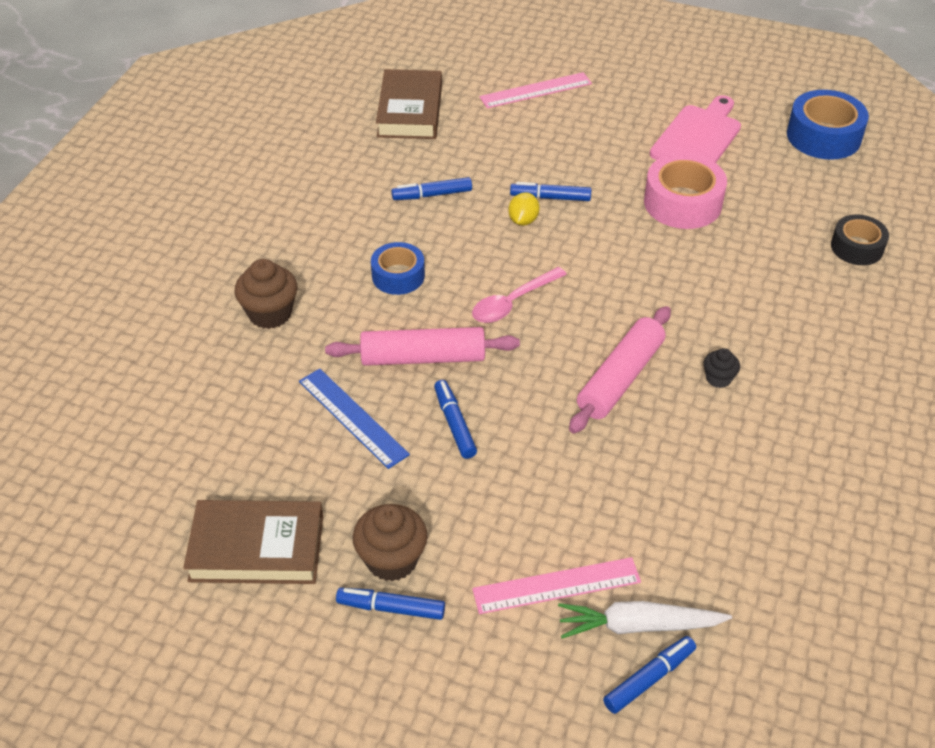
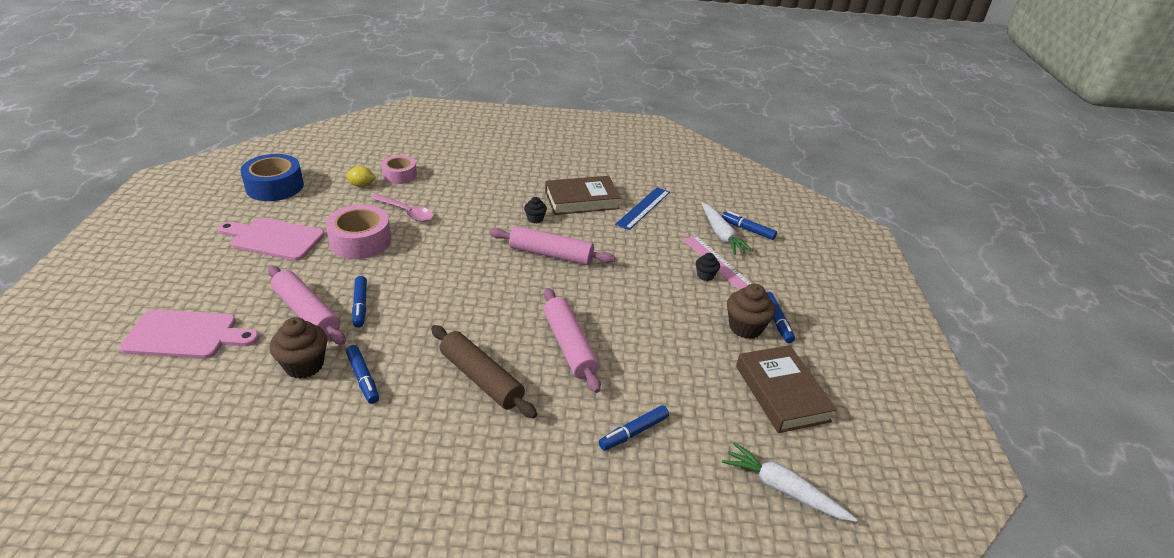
camera: 110 degrees left, 10 degrees down
brown cupcake [235,259,297,329] -> brown cupcake moved to [270,317,328,379]
blue ruler [299,368,410,469] -> blue ruler moved to [615,187,670,230]
blue tape [371,242,425,295] -> brown rolling pin [431,325,537,418]
brown book [376,69,442,139] -> brown book moved to [545,176,621,215]
blue marker [434,380,477,459] -> blue marker moved to [599,405,669,451]
pink spoon [472,267,567,323] -> pink spoon moved to [371,194,433,222]
pink ruler [479,72,592,108] -> pink cutting board [119,309,259,359]
yellow lemon [509,192,539,226] -> yellow lemon moved to [346,166,376,187]
black tape [831,215,889,265] -> pink tape [381,155,417,184]
none -> pink rolling pin [268,266,346,345]
none -> black cupcake [696,253,720,281]
none -> white carrot [722,442,858,522]

